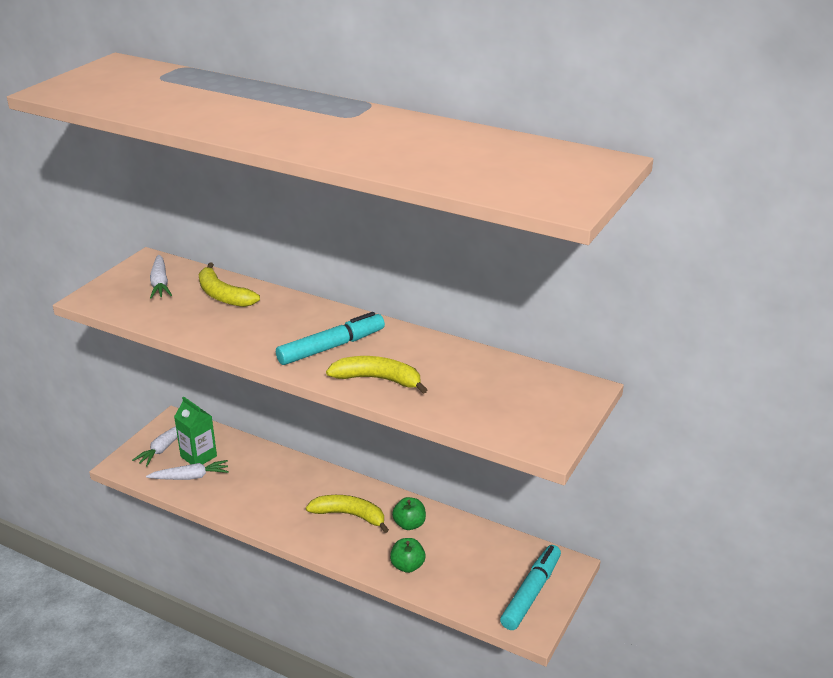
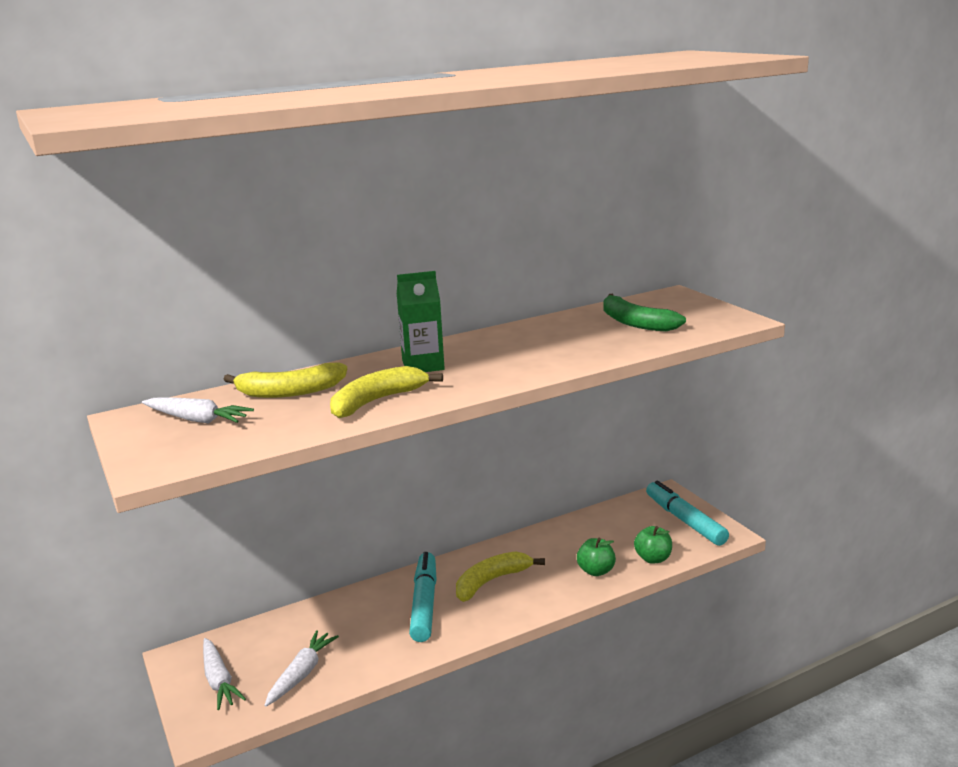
camera: 55 degrees left, 10 degrees down
green carton [174,396,217,465] -> green carton moved to [397,271,445,372]
turquoise marker [276,312,385,365] -> turquoise marker moved to [409,552,437,642]
yellow banana [326,356,428,394] -> yellow banana moved to [330,366,443,418]
green apple [392,497,426,530] -> green apple moved to [634,526,672,564]
none -> green banana [603,294,686,332]

